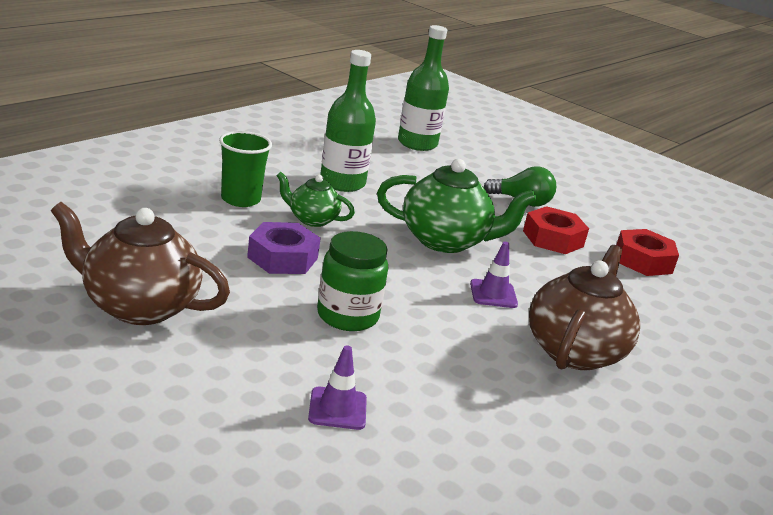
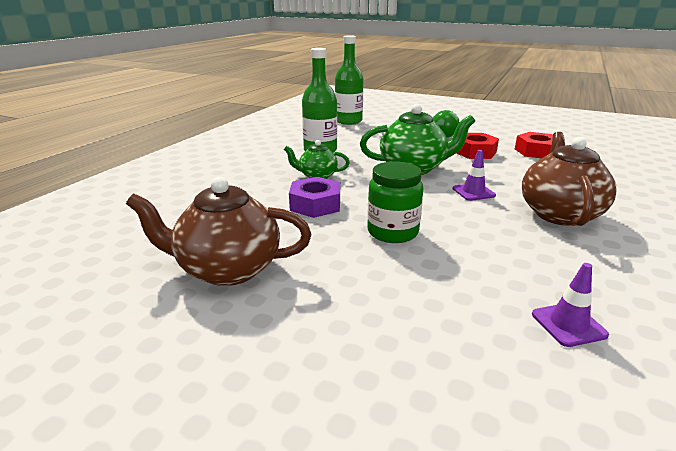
camera: 10 degrees left, 0 degrees up
green cup [219,131,272,207] -> none
purple traffic cone [308,345,367,430] -> purple traffic cone moved to [532,263,609,347]

